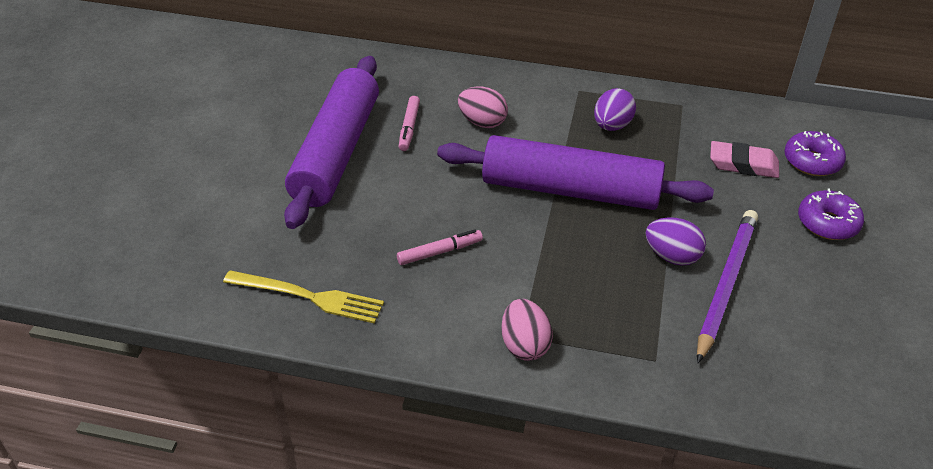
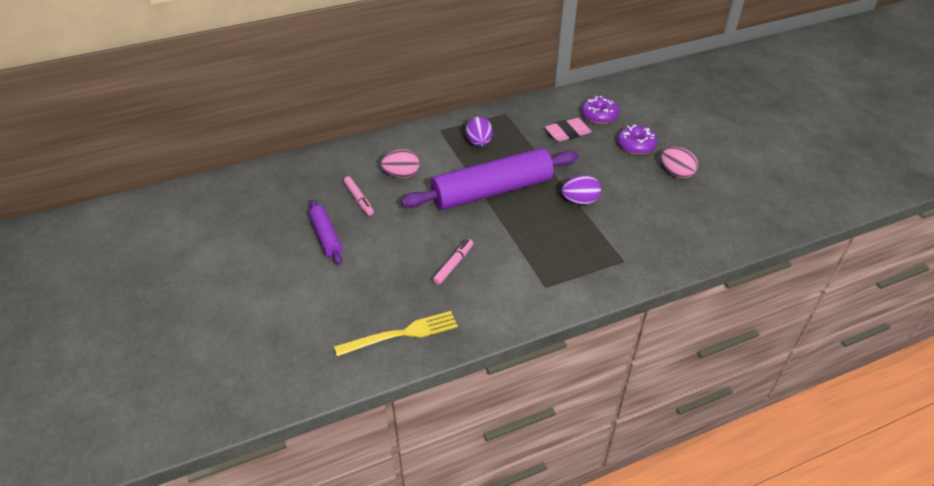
camera: 35 degrees left, 0 degrees up
purple rolling pin [284,56,379,229] -> purple rolling pin [309,200,343,265], size x0.48
pink egg [501,299,553,361] -> pink egg moved to [661,147,698,179]
purple pencil [697,210,758,363] -> none

